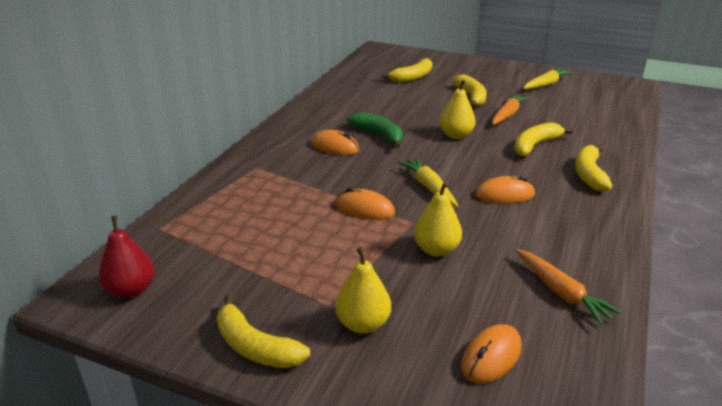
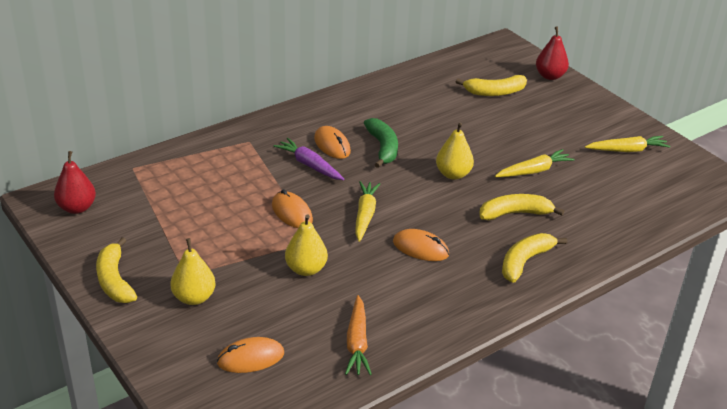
camera: 30 degrees right, 5 degrees up
yellow banana [452,74,487,107] -> none
orange carrot [492,94,529,125] -> yellow carrot [495,149,575,177]
none -> purple carrot [274,138,344,180]
none -> red pear [536,26,569,80]

